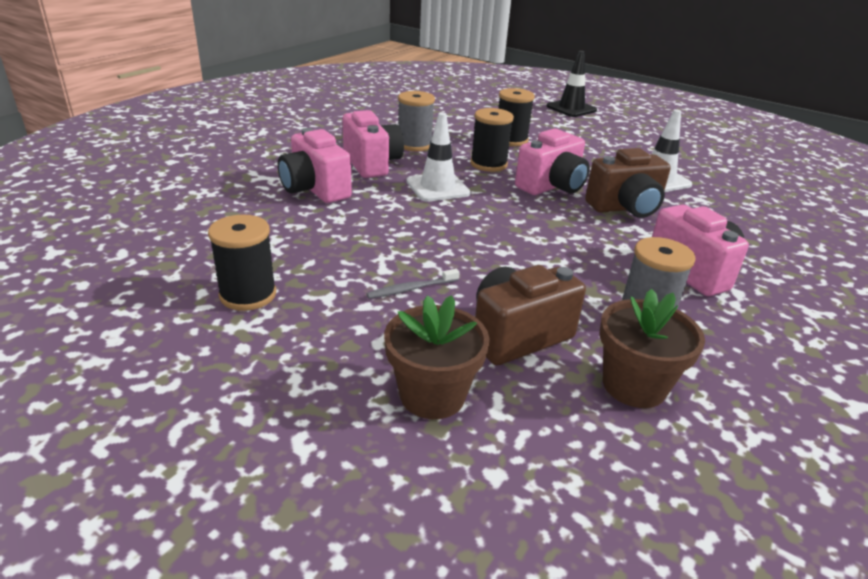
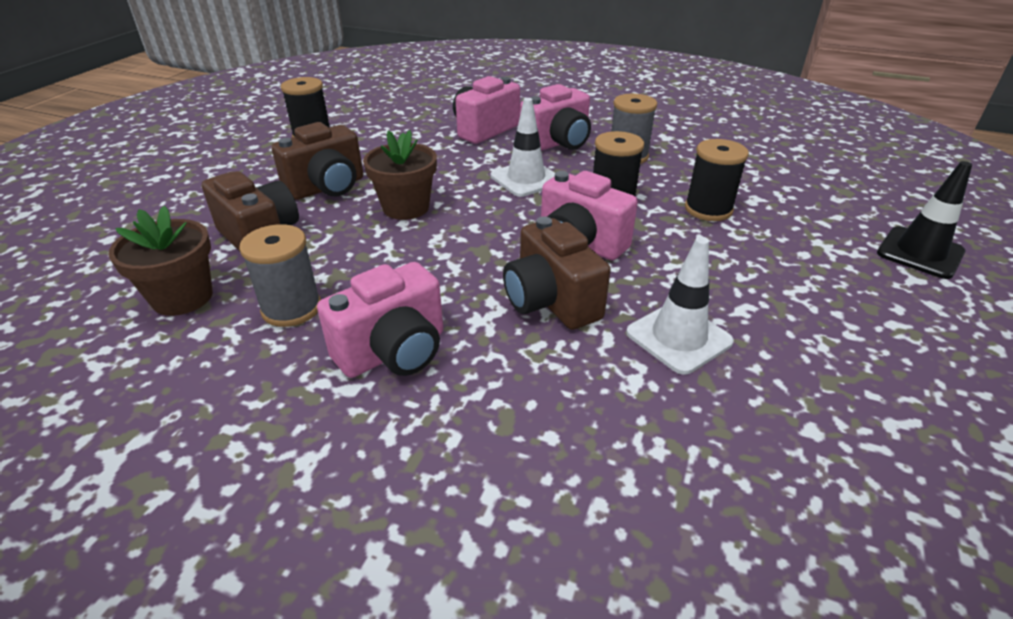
camera: 80 degrees right, 5 degrees up
grey toothbrush [367,269,460,299] -> brown camera [271,122,363,200]
brown flower pot [384,295,490,419] -> brown flower pot moved to [363,130,437,220]

